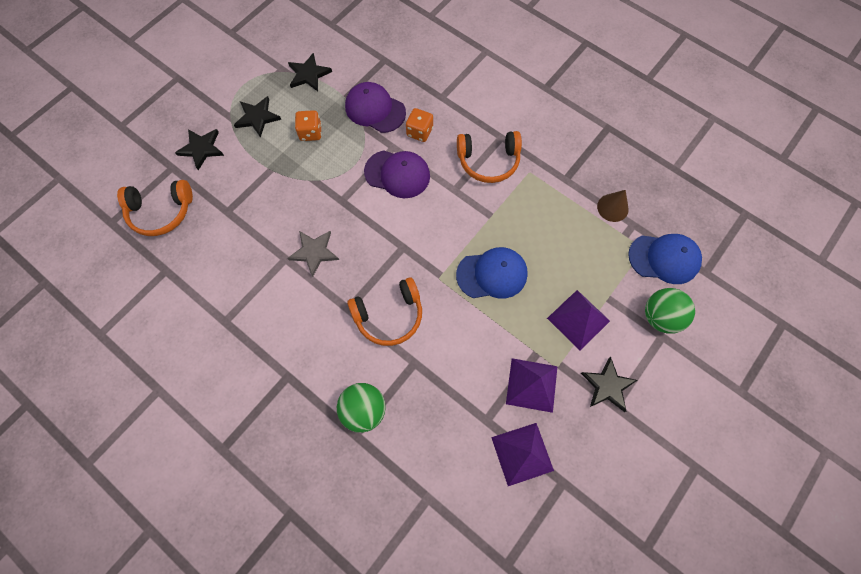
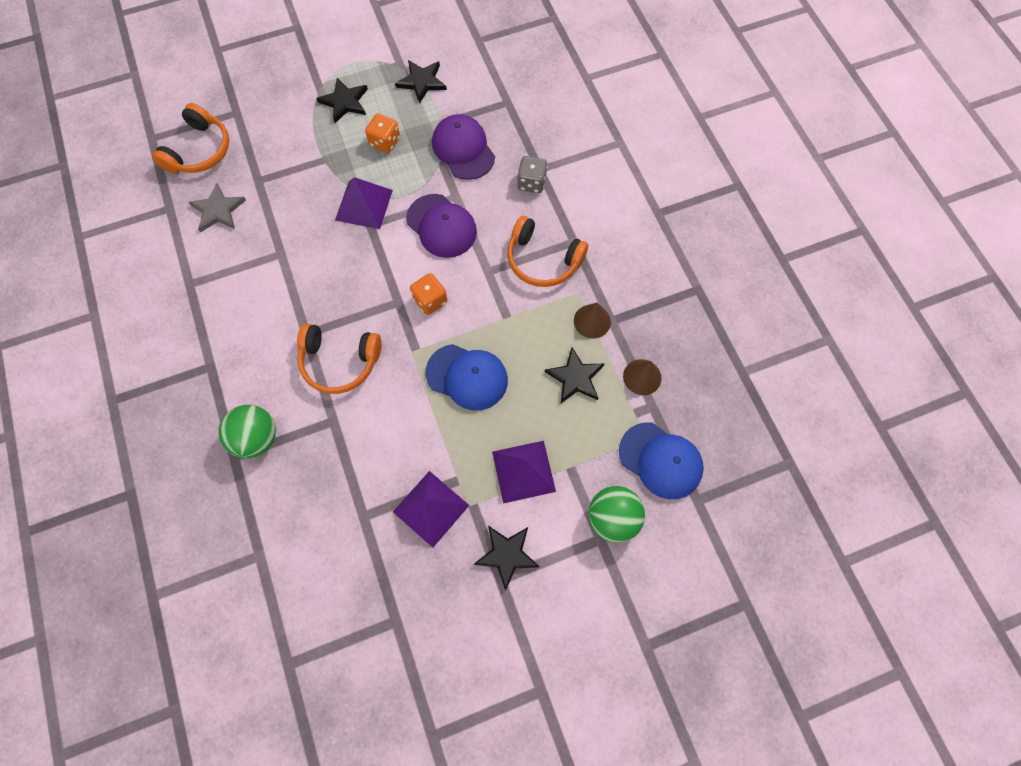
camera: 30 degrees right, 0 degrees up
orange headphones [117,180,193,236] -> orange headphones turned 90 degrees counterclockwise [152,103,229,174]
black star [175,129,224,170] -> black star moved to [545,347,604,403]
grey star [287,231,339,277] -> grey star moved to [189,183,246,232]
orange dice [406,108,433,142] -> orange dice moved to [410,273,447,315]
purple pyramid [491,423,554,486] -> purple pyramid moved to [335,177,393,229]
none -> grey dice [517,156,548,193]
none -> brown cone [574,302,611,339]

